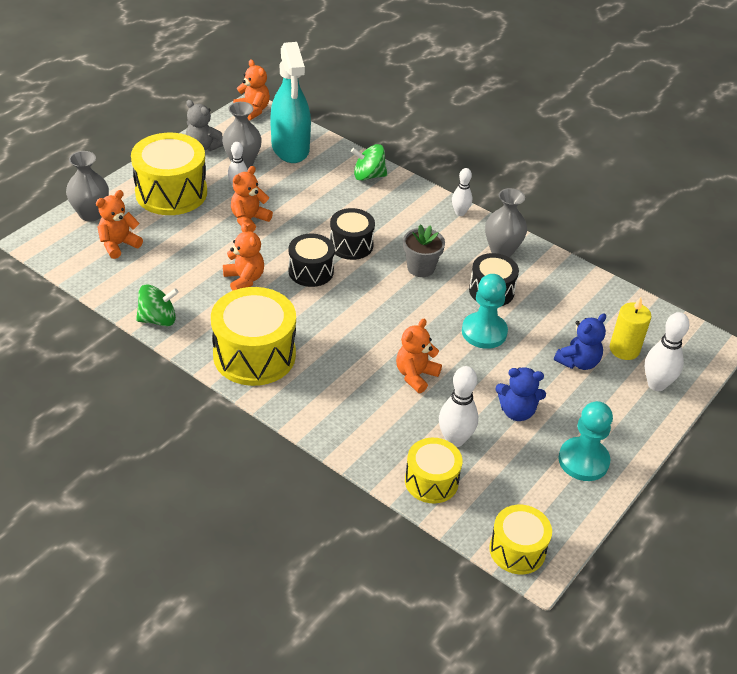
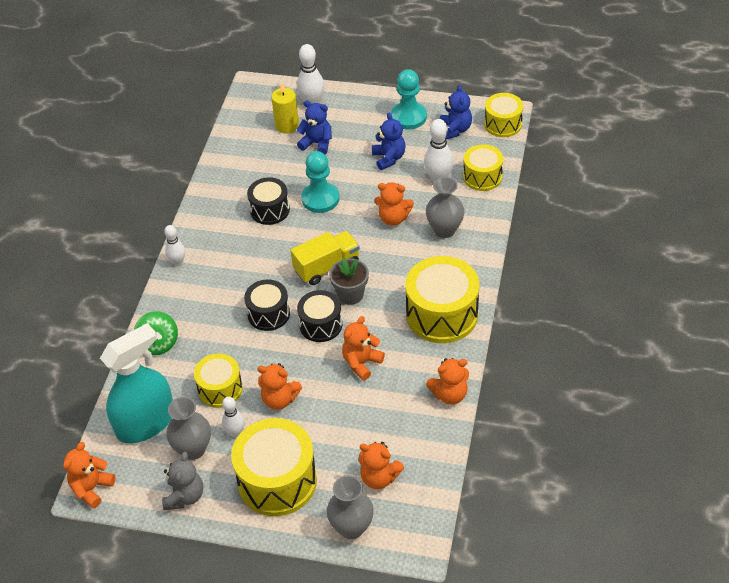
camera: 110 degrees left, 5 degrees up
green spinning top [136,284,179,326] -> orange teddy bear [426,358,469,404]
grey flower pot [403,224,445,277] -> grey flower pot moved to [329,258,369,305]
grey vase [485,188,527,257] -> grey vase moved to [426,177,465,238]
none -> yellow drum [194,353,243,408]
none -> yellow truck [290,231,360,285]
none -> blue teddy bear [440,85,472,139]

